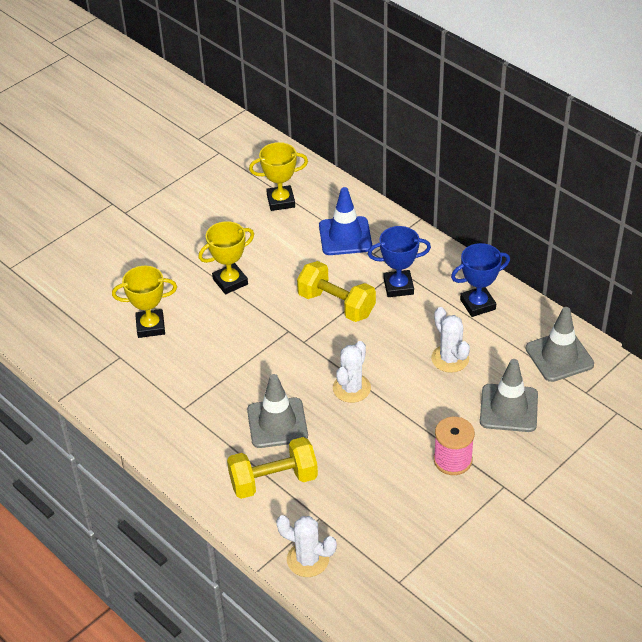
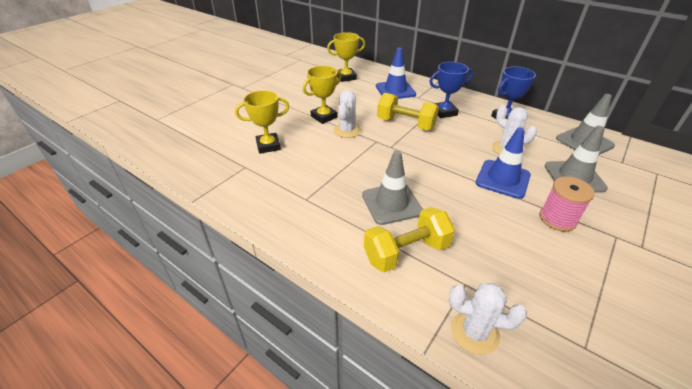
camera: 10 degrees left, 5 degrees down
white cactus [333,341,371,403] -> white cactus moved to [334,90,361,138]
none -> blue traffic cone [476,127,531,199]

